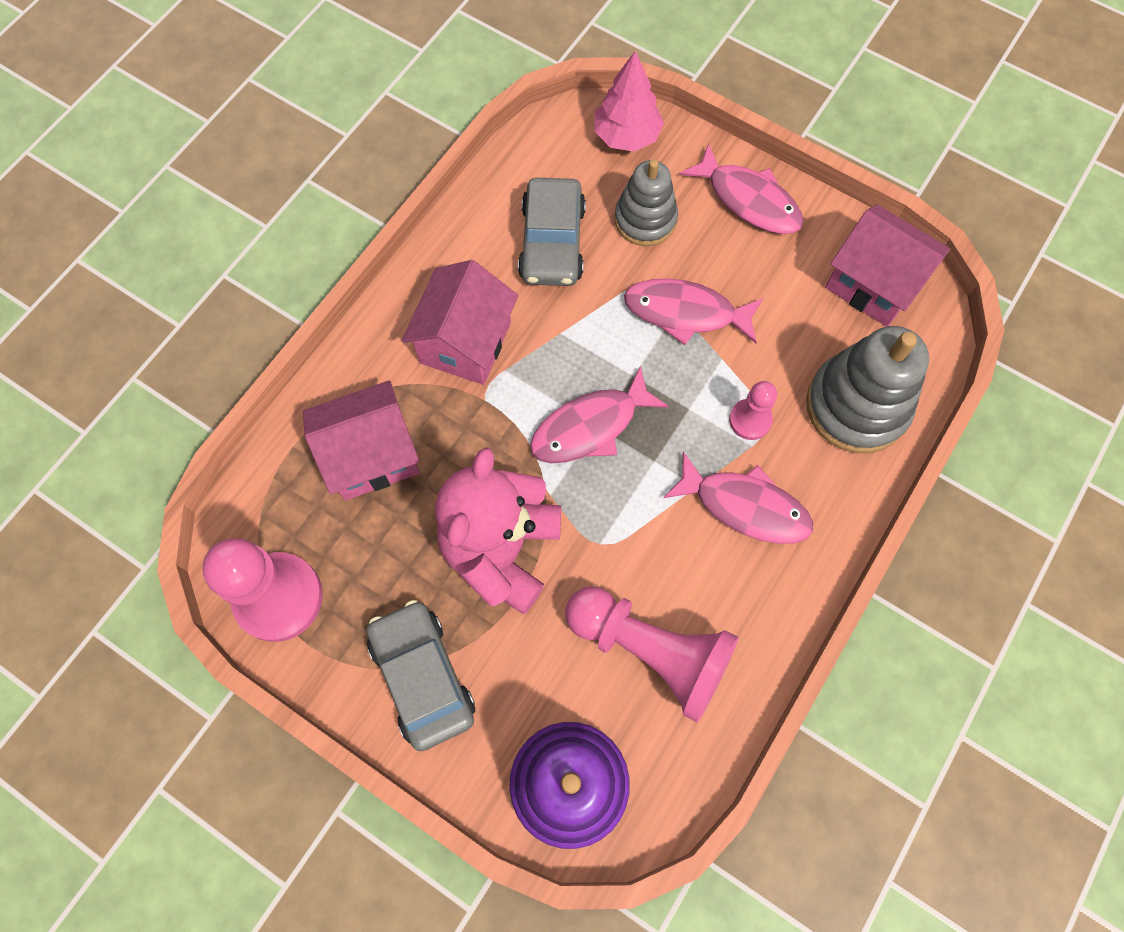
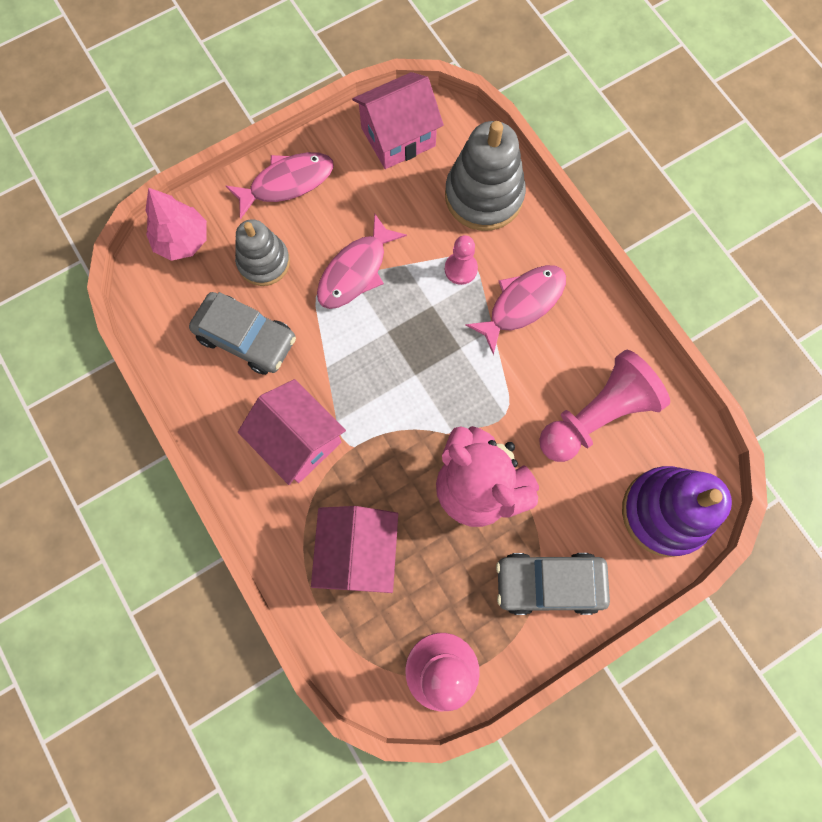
camera: 65 degrees left, 5 degrees up
pink fish [530,366,669,463] -> none

